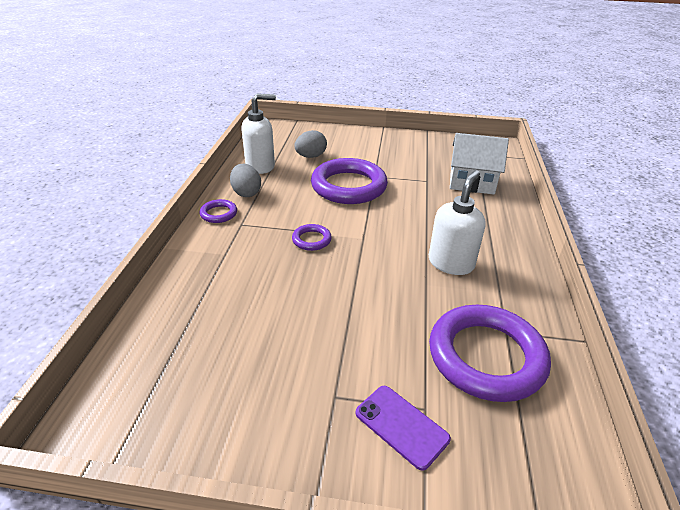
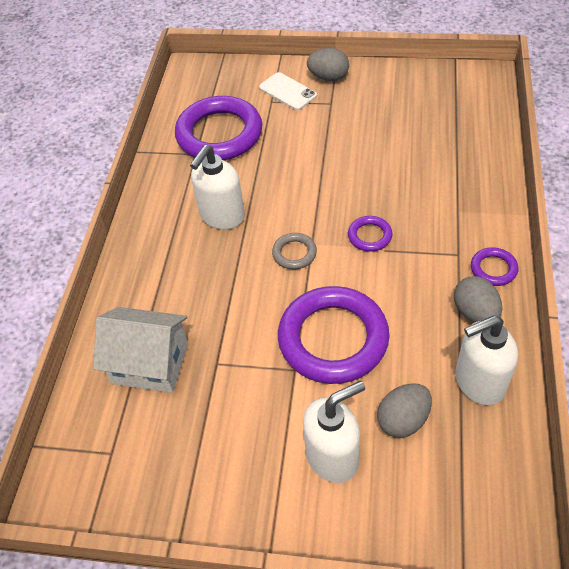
camera: 175 degrees left, 15 degrees up
purple phone [355,386,451,471] -> white phone [259,72,317,110]
none -> grey ring [272,233,317,269]
none -> white soap dispenser [303,381,365,483]
none -> grey egg [307,48,349,81]

